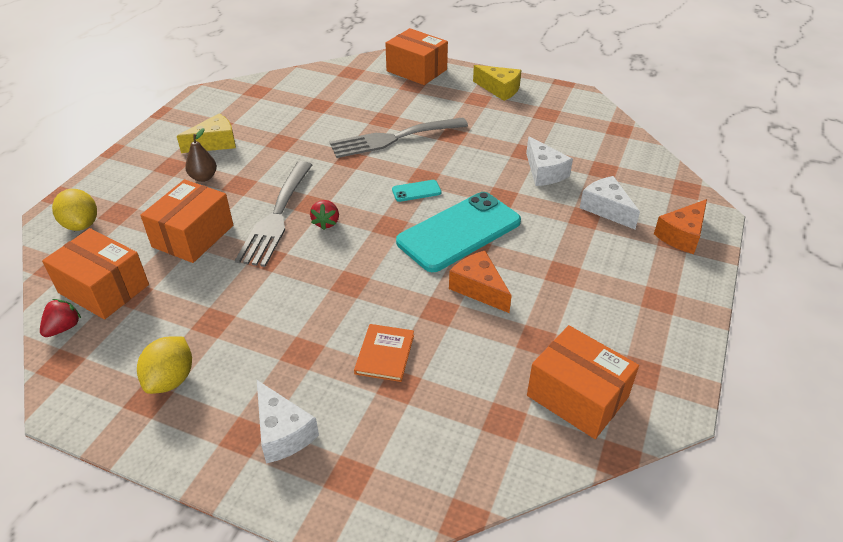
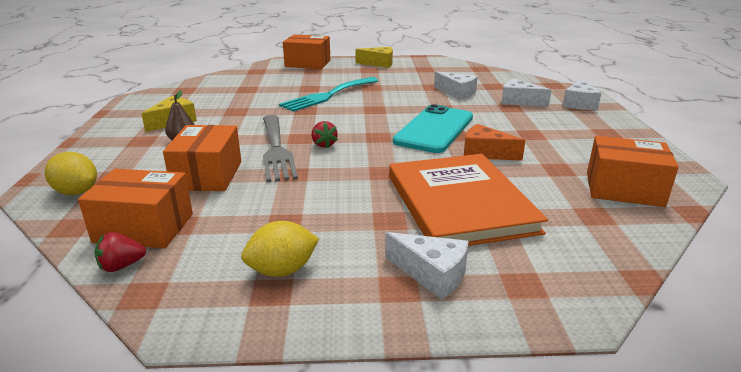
camera: 25 degrees left, 15 degrees down
red strawberry [40,299,81,337] -> red strawberry turned 120 degrees counterclockwise [94,232,146,272]
yellow lemon [137,336,192,394] -> yellow lemon turned 75 degrees clockwise [241,221,319,277]
grey fork [330,117,468,158] -> turquoise fork [279,77,379,112]
orange book [354,324,414,382] -> orange book [389,154,548,246], size x2.47
turquoise phone [392,180,441,202] -> none
orange cheese [654,199,707,254] -> white cheese [562,78,601,110]

